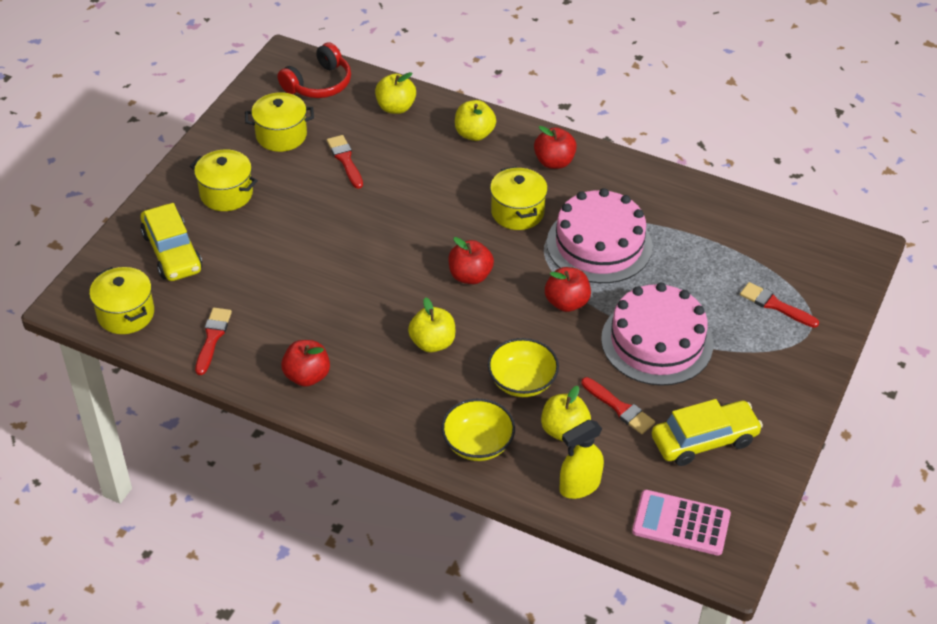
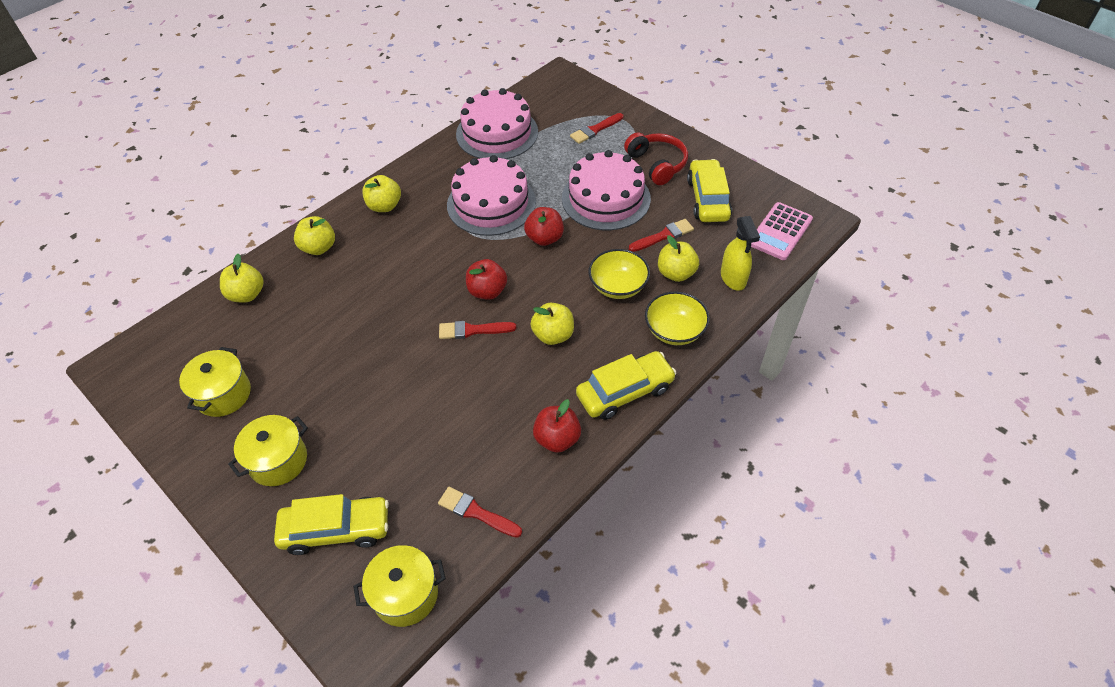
camera: 70 degrees left, 5 degrees up
red headphones [277,42,351,98] -> red headphones moved to [624,132,688,185]
red brush [327,135,363,189] -> red brush moved to [439,321,516,339]
yellow pot [490,166,548,230] -> none
red apple [534,126,577,169] -> yellow apple [362,175,401,212]
none -> pink cake [456,88,538,159]
none -> yellow car [576,351,676,420]

